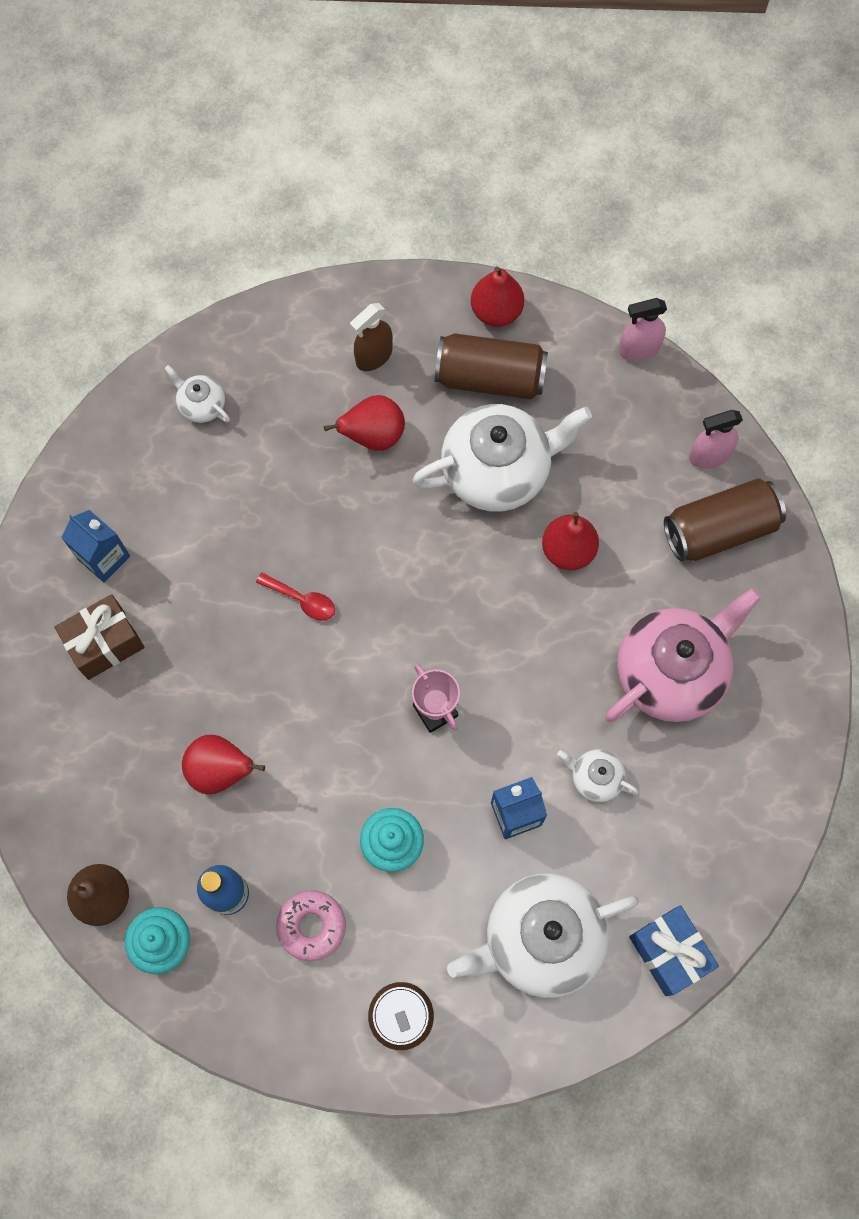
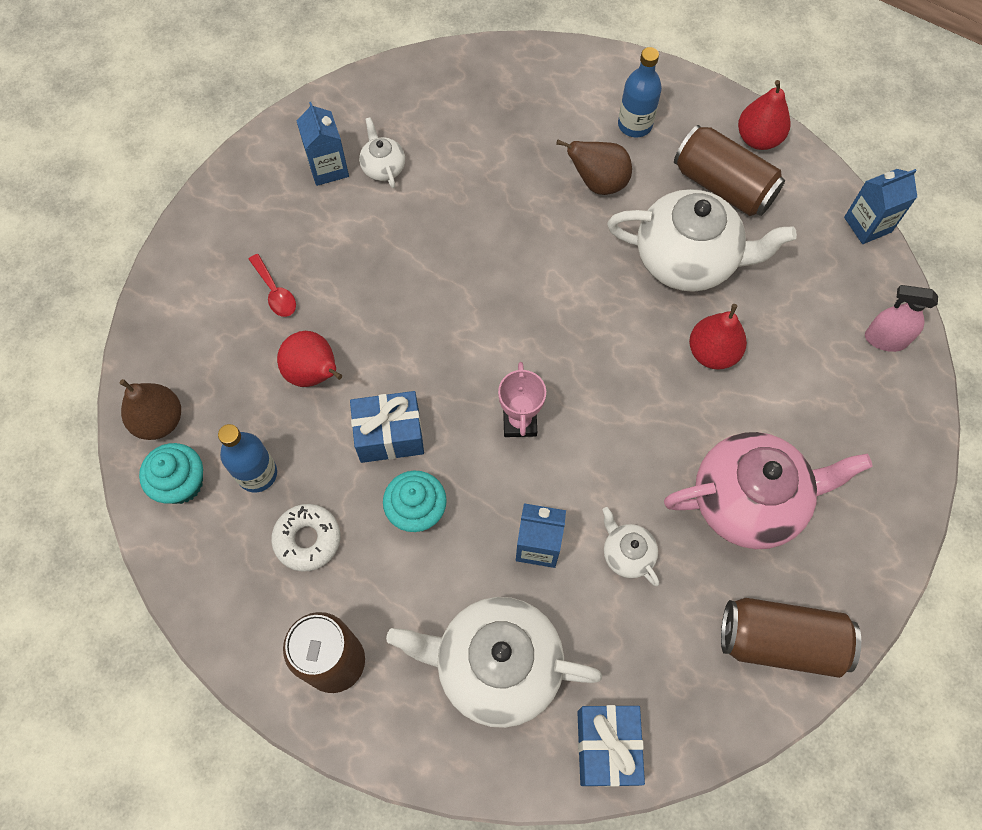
camera: 30 degrees right, 5 degrees down
brown gift [54,594,145,680] -> none
white teapot [164,365,230,423] -> white teapot moved to [359,117,405,188]
red spoon [256,573,335,621] -> red spoon moved to [249,254,296,317]
pink donut [276,890,346,961] -> white donut [271,504,340,572]
red pear [324,395,405,451] -> brown pear [556,140,632,195]
brown spray bottle [350,303,393,371] -> blue bottle [618,47,662,137]
pink spray bottle [619,298,667,361] -> blue carton [844,169,917,244]
brown can [664,478,786,561] -> brown can moved to [721,598,861,678]
none -> blue gift [350,391,424,463]

